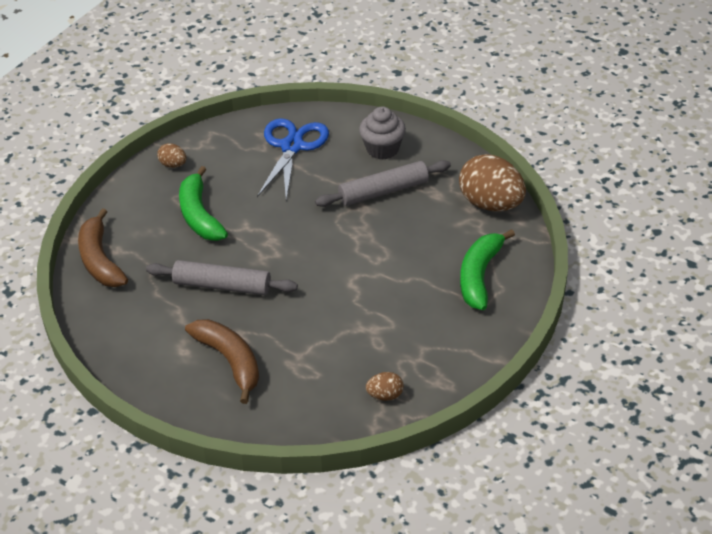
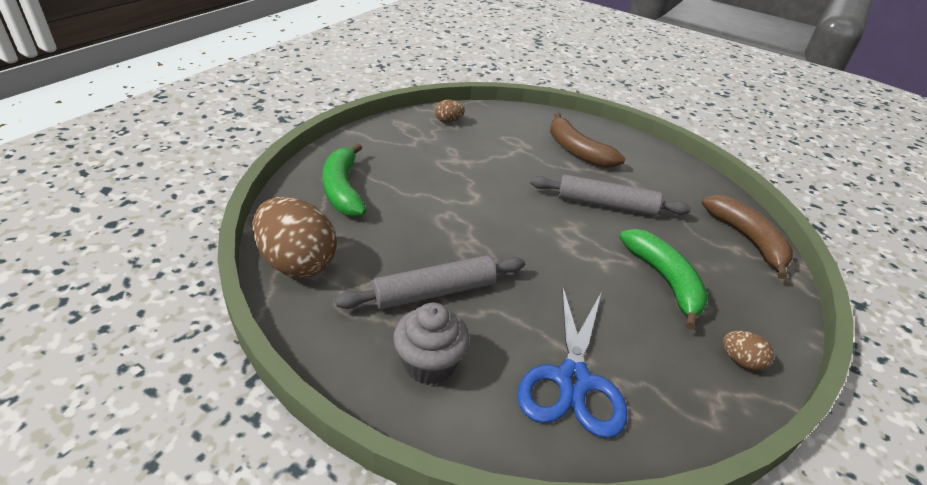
camera: 175 degrees right, 5 degrees down
green banana [460,229,515,310] -> green banana turned 150 degrees clockwise [323,143,367,217]

